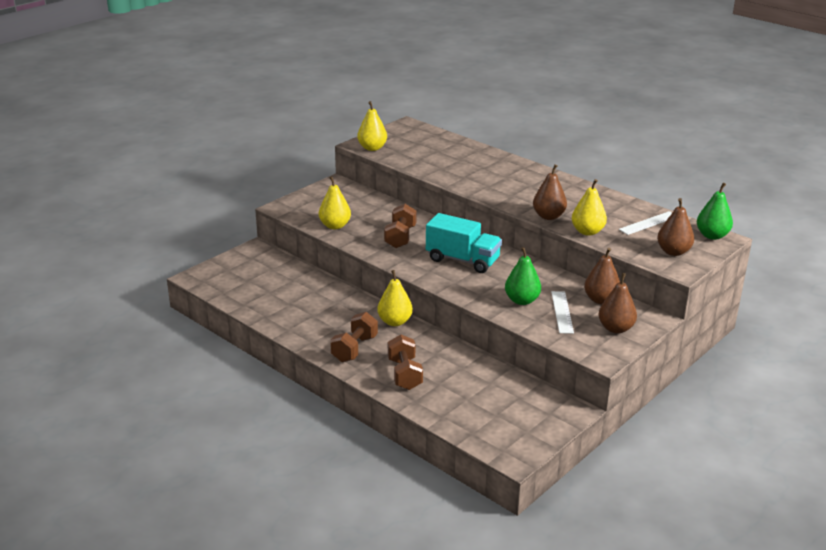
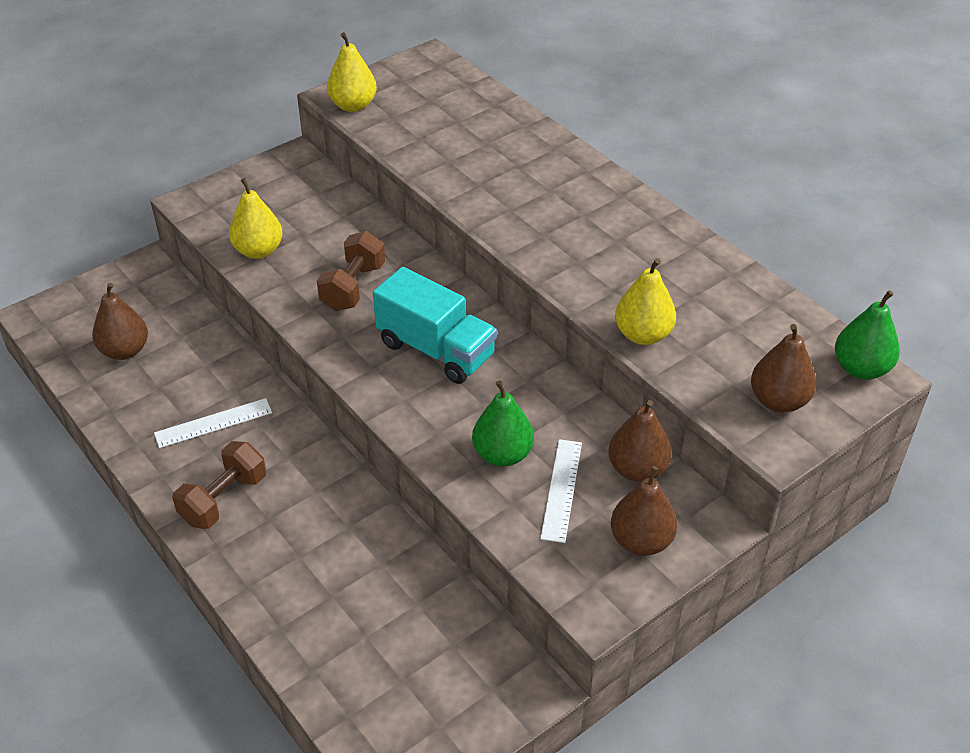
camera: 10 degrees right, 15 degrees up
yellow pear [377,270,413,326] -> none
brown dumbbell [388,335,423,390] -> none
brown pear [533,164,567,220] -> brown pear moved to [92,283,148,360]
white ruler [619,211,672,235] -> white ruler moved to [154,398,272,448]

